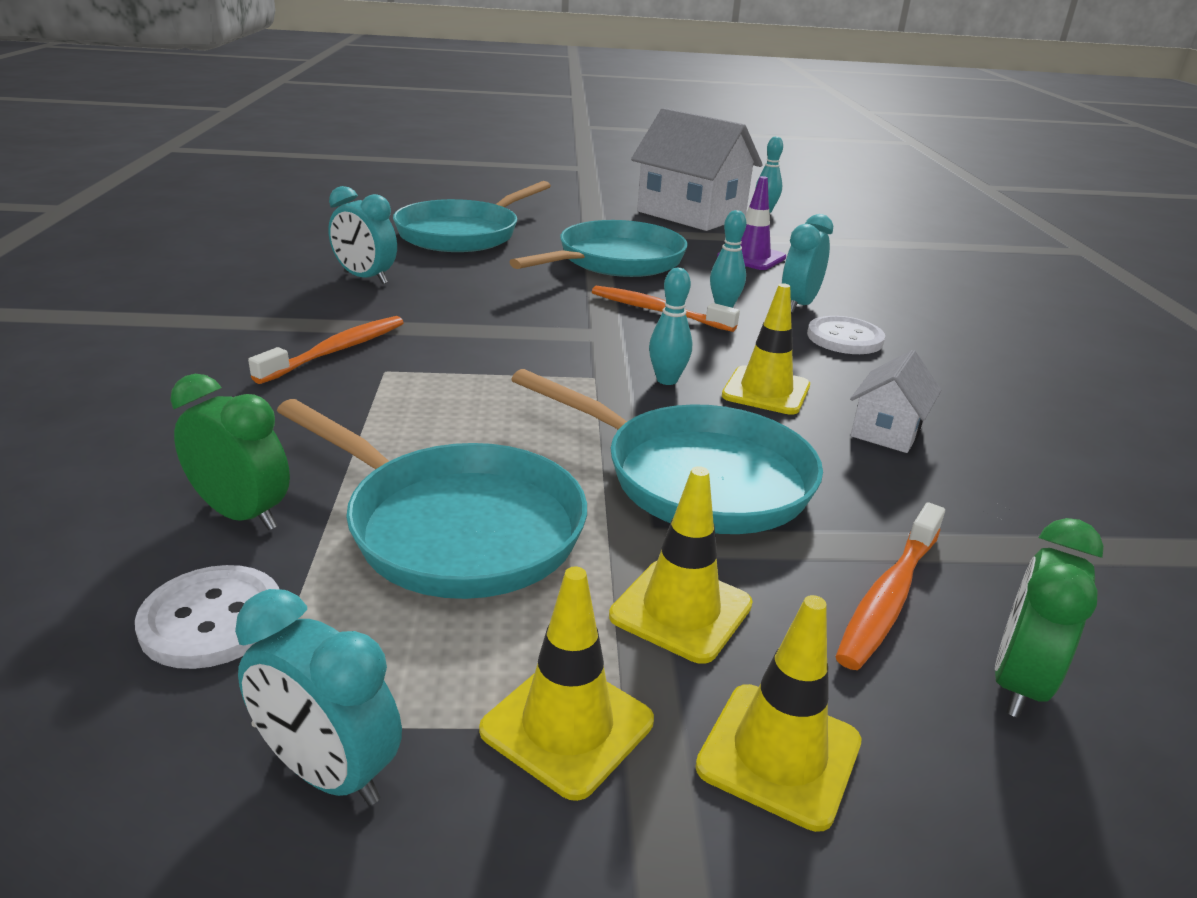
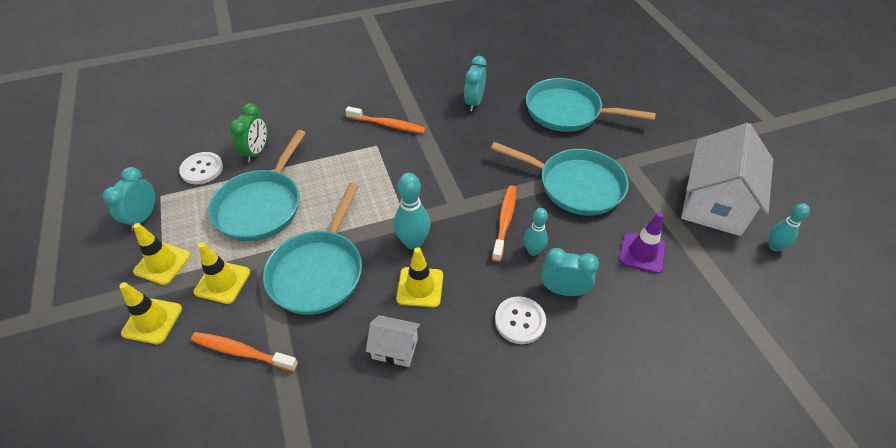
camera: 75 degrees right, 20 degrees up
turquoise bowling pin [649,268,692,385] -> turquoise bowling pin [394,173,430,250], size x1.54
green clock [995,518,1104,718] -> none

